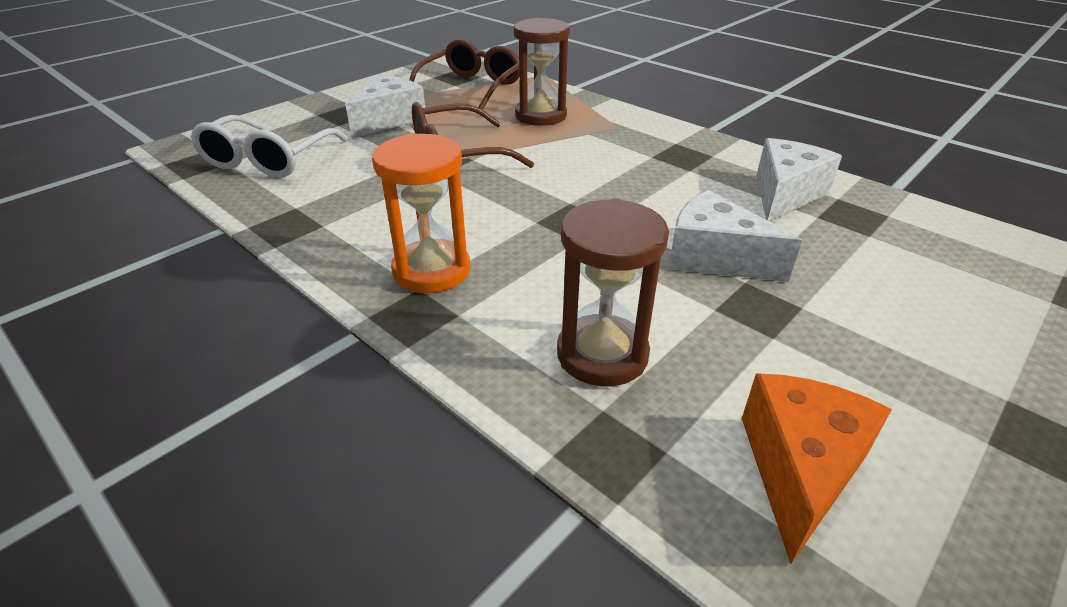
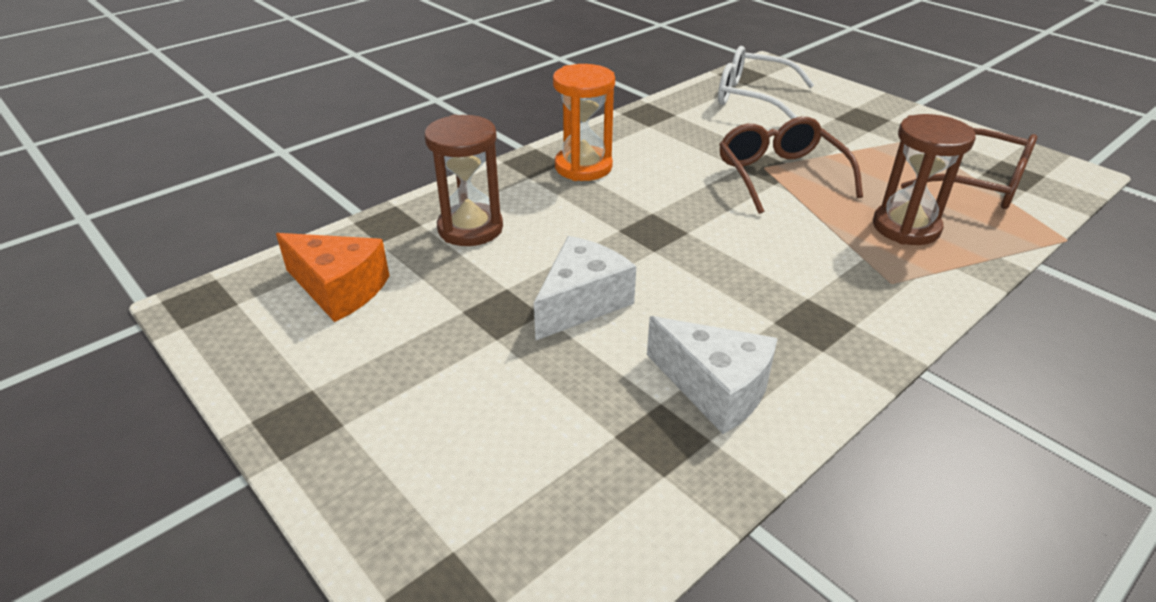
camera: 95 degrees right, 0 degrees up
white cheese [345,75,427,138] -> none

